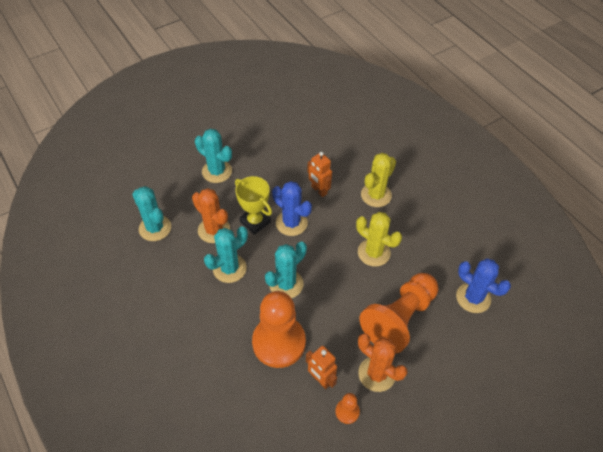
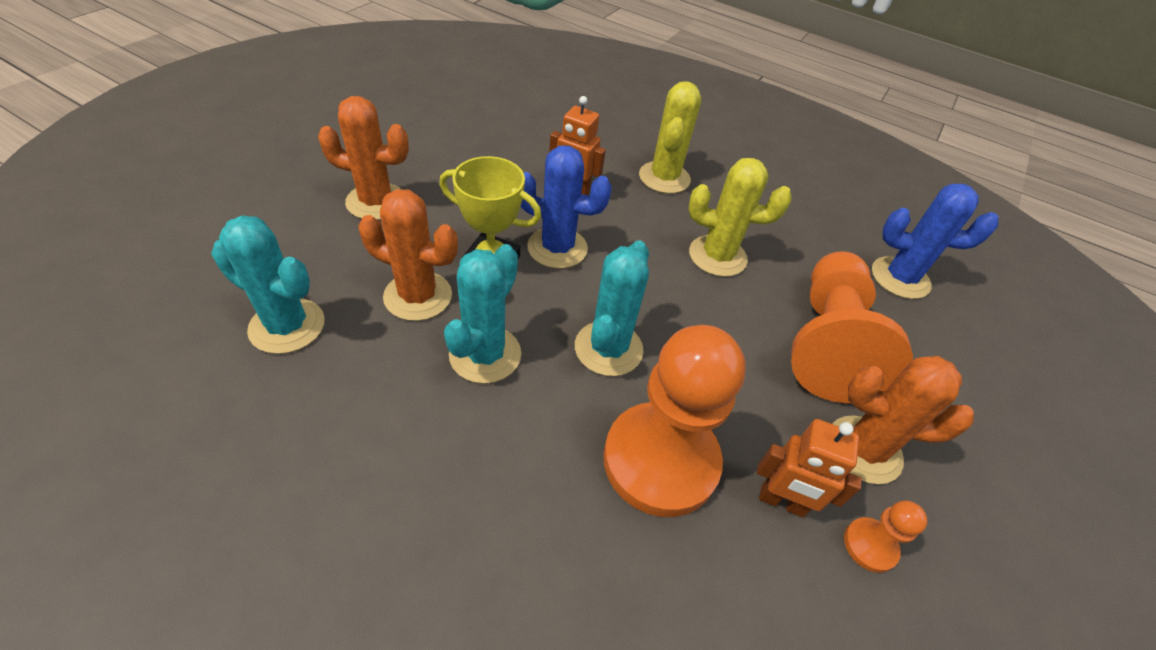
camera: 30 degrees left, 5 degrees down
turquoise cactus [195,129,232,183] -> orange cactus [318,96,409,220]

